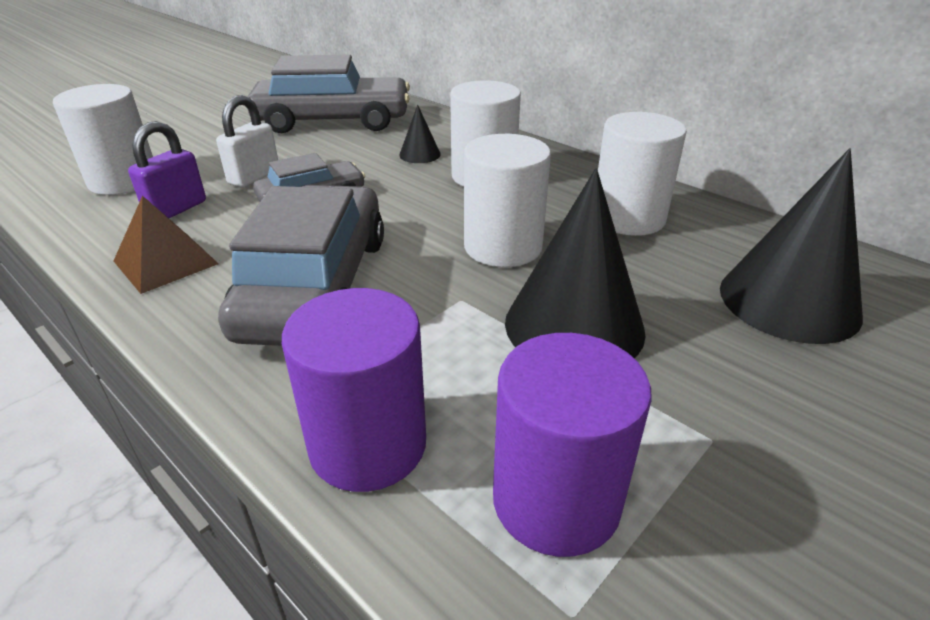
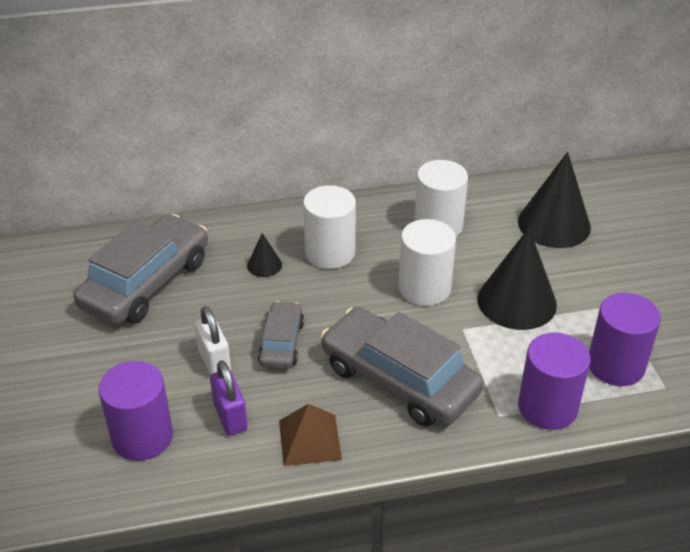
camera: 55 degrees left, 5 degrees up
white cylinder [53,84,153,195] -> purple cylinder [98,361,173,461]

